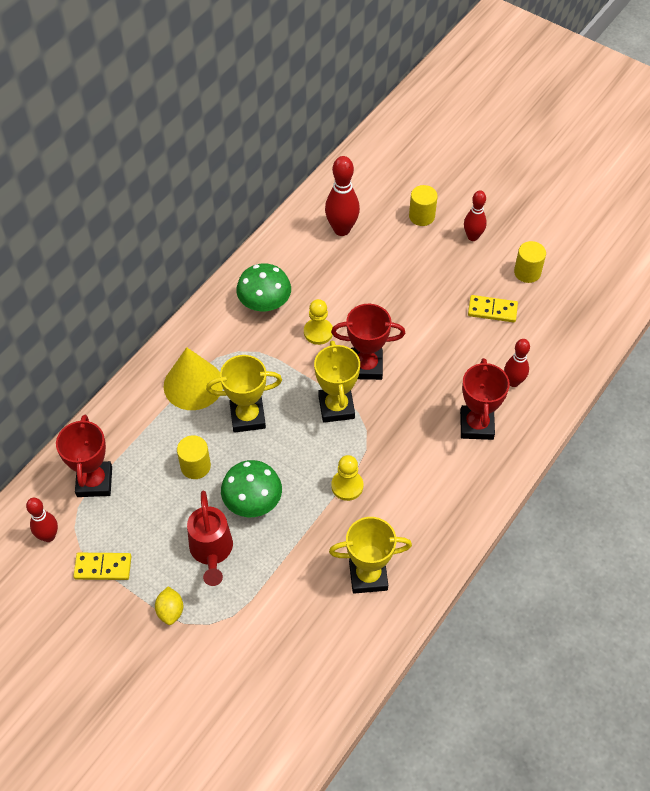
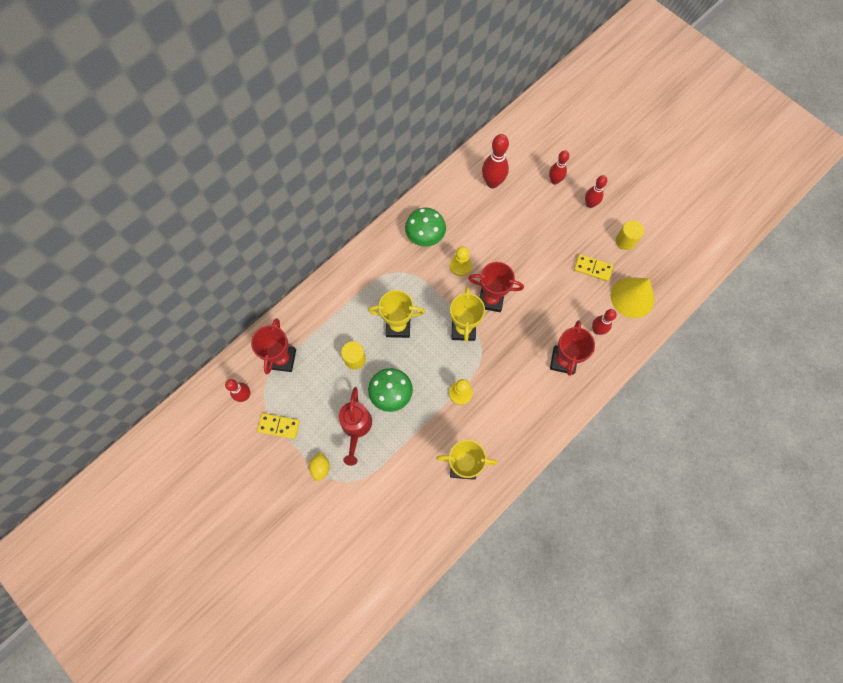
camera: 10 degrees right, 15 degrees up
yellow cone [164,347,223,410] -> yellow cone moved to [611,277,655,318]
yellow cylinder [409,185,438,226] -> red bowling pin [549,150,569,185]

